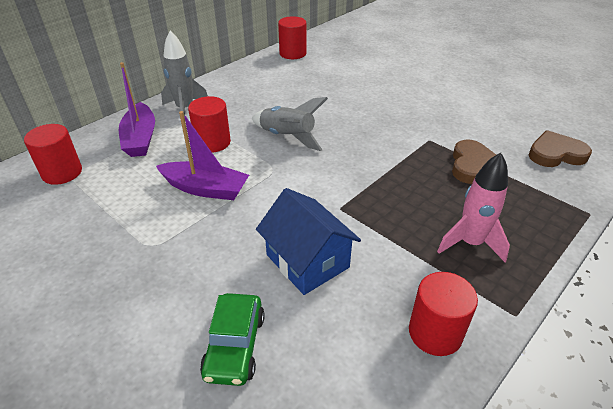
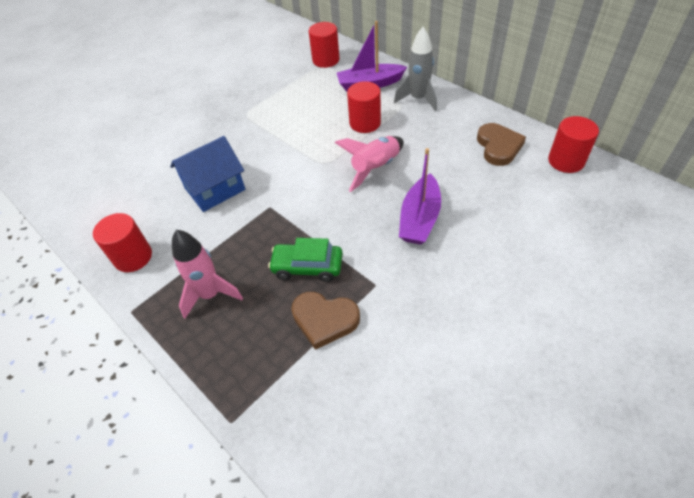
camera: 95 degrees right, 10 degrees up
purple boat [156,111,249,200] -> purple boat moved to [399,148,441,245]
green car [200,293,265,386] -> green car moved to [268,238,343,282]
grey rocket [252,97,328,151] -> pink rocket [335,136,404,192]
brown heart [529,130,592,167] -> brown heart moved to [477,123,526,166]

